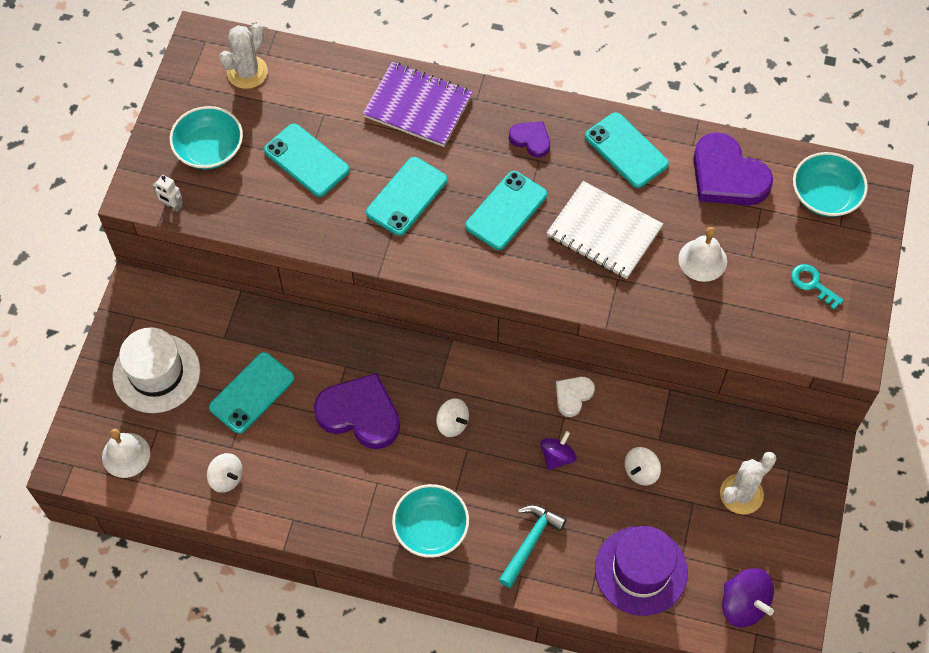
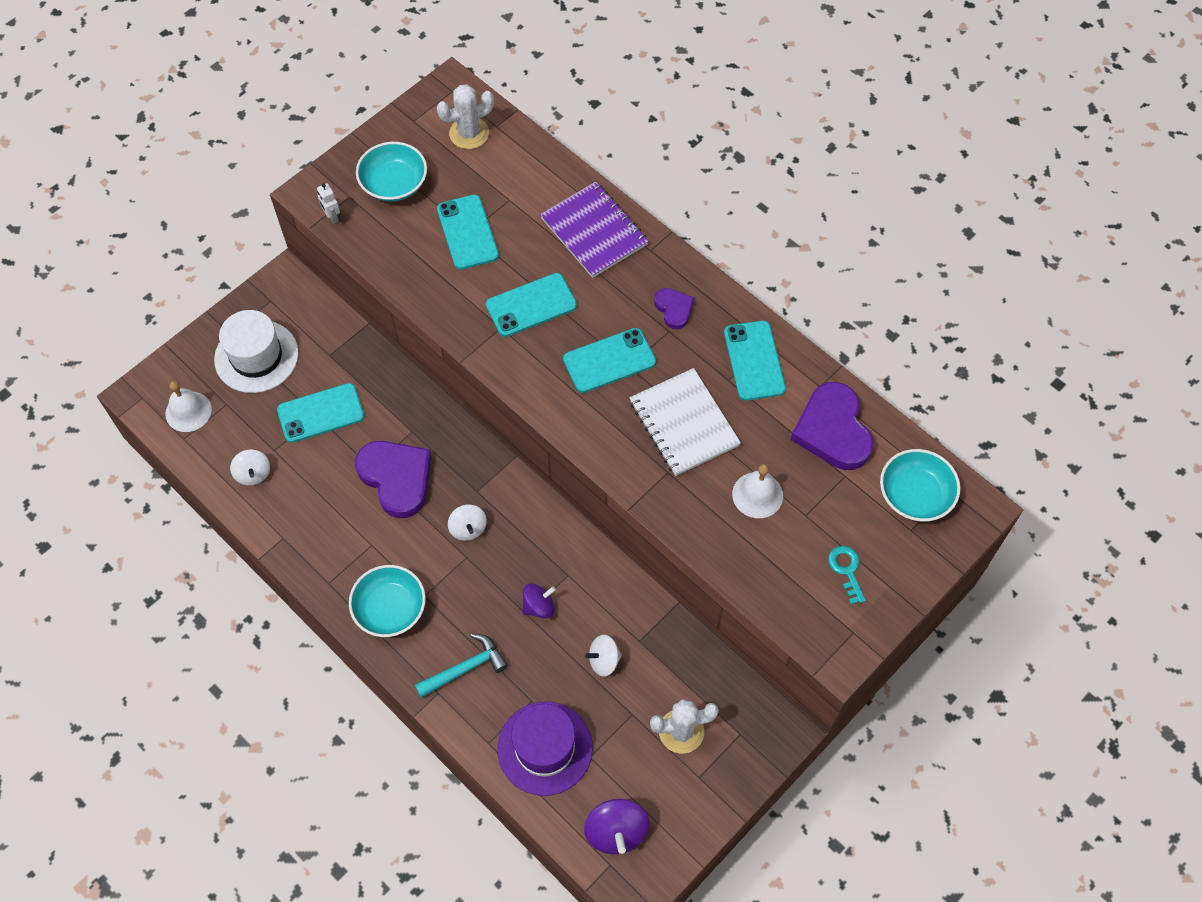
camera: 30 degrees right, 0 degrees up
white heart [556,377,595,417] -> none

